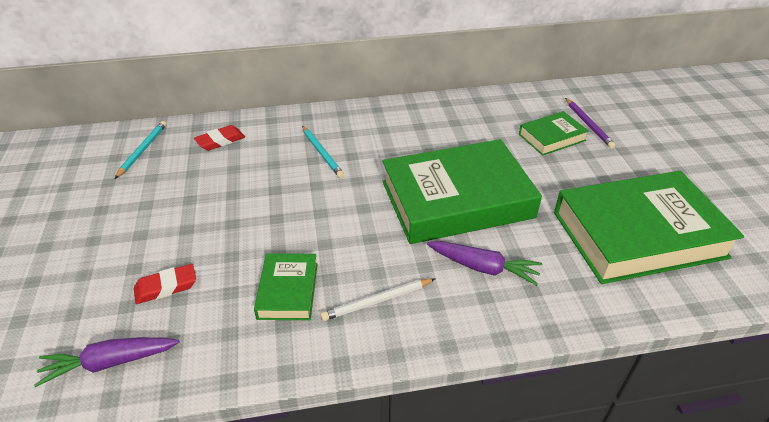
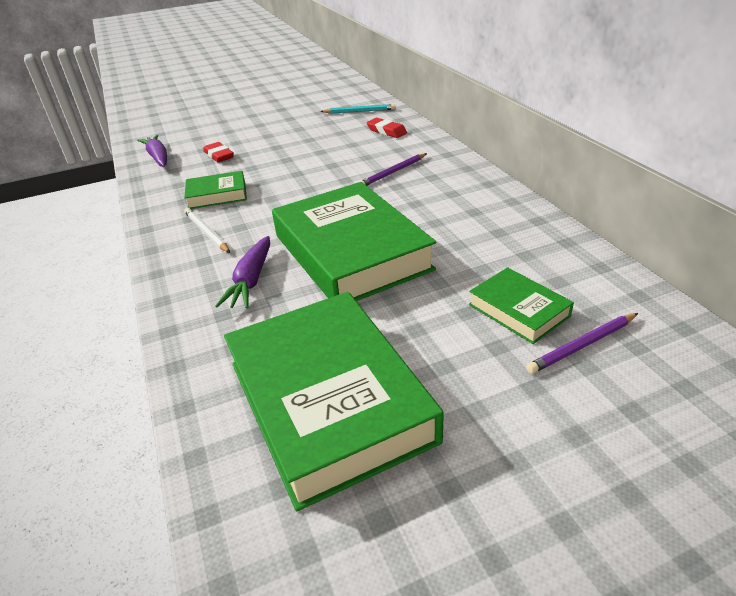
camera: 80 degrees right, 5 degrees down
turquoise pencil [302,126,344,178] -> purple pencil [359,153,427,186]

